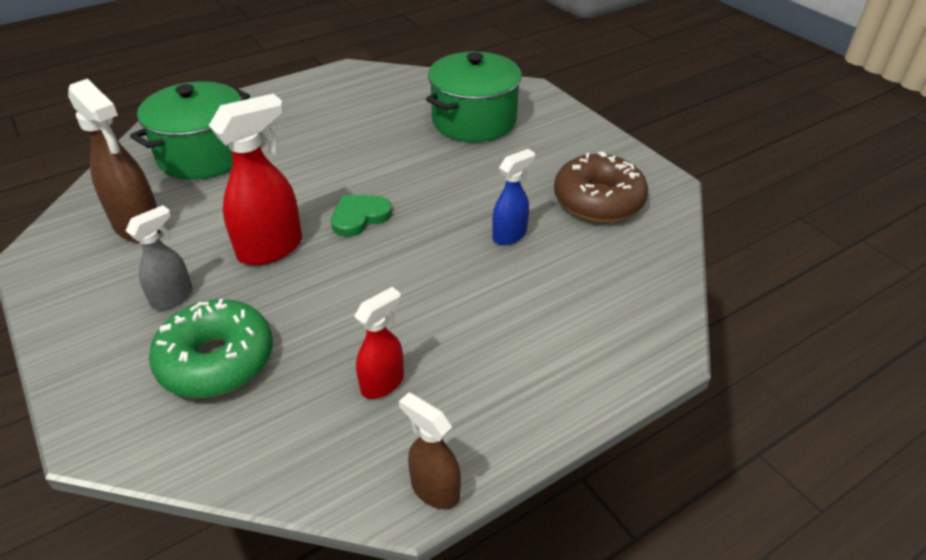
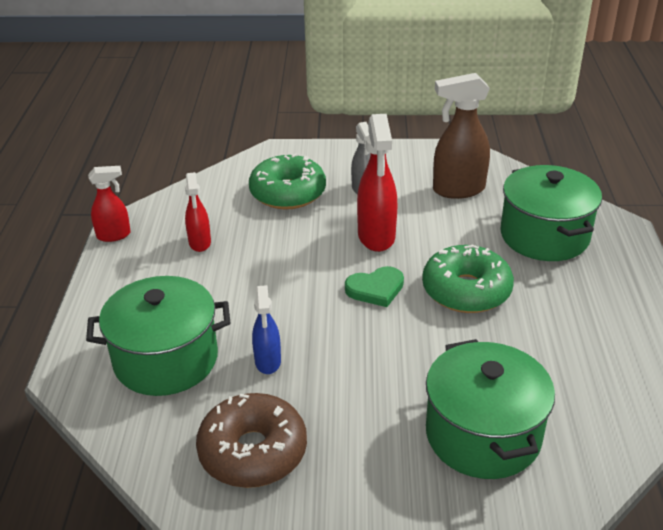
camera: 125 degrees right, 5 degrees down
green heart [331,195,392,237] -> green heart turned 75 degrees clockwise [345,266,404,307]
brown spray bottle [399,392,461,509] -> red spray bottle [88,166,131,242]
none -> green pot [86,276,230,396]
none -> green donut [422,245,514,313]

